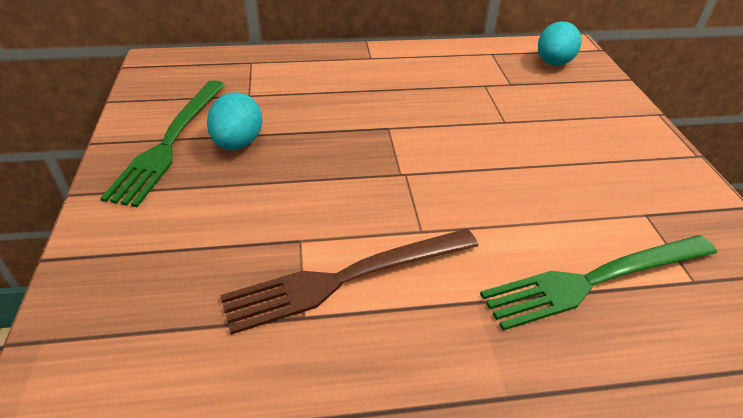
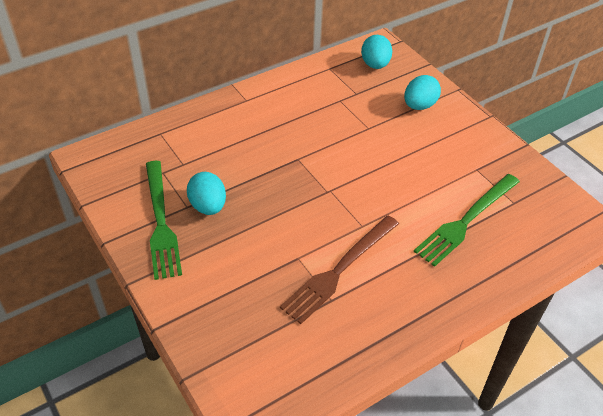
camera: 25 degrees left, 5 degrees up
none -> turquoise egg [404,75,441,110]

